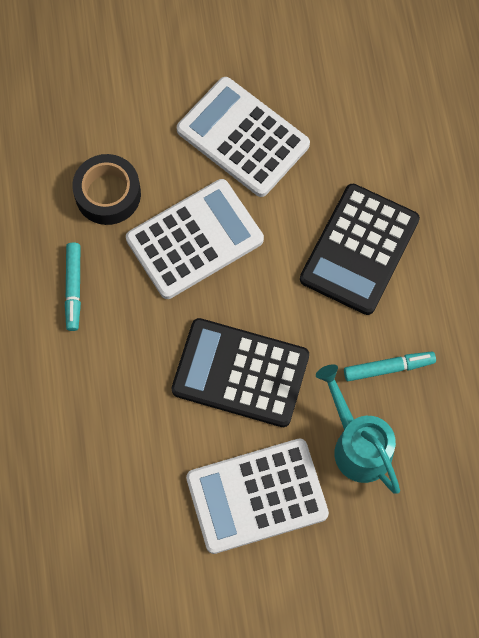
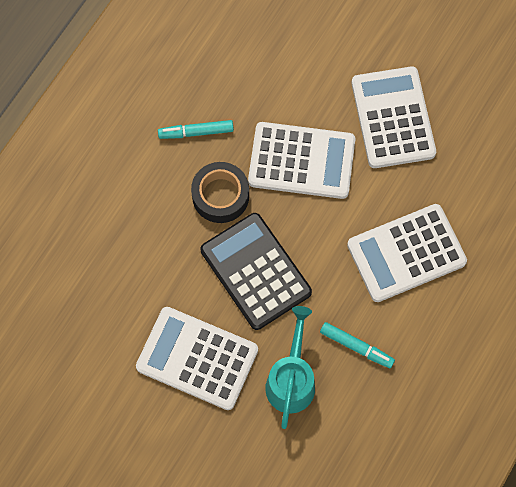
camera: 40 degrees right, 0 degrees up
turquoise marker [65,242,81,331] -> turquoise marker turned 45 degrees clockwise [158,120,234,139]
black tape [72,154,141,225] -> black tape moved to [191,162,249,223]
black calculator [300,184,420,315] -> white calculator [347,204,467,302]

